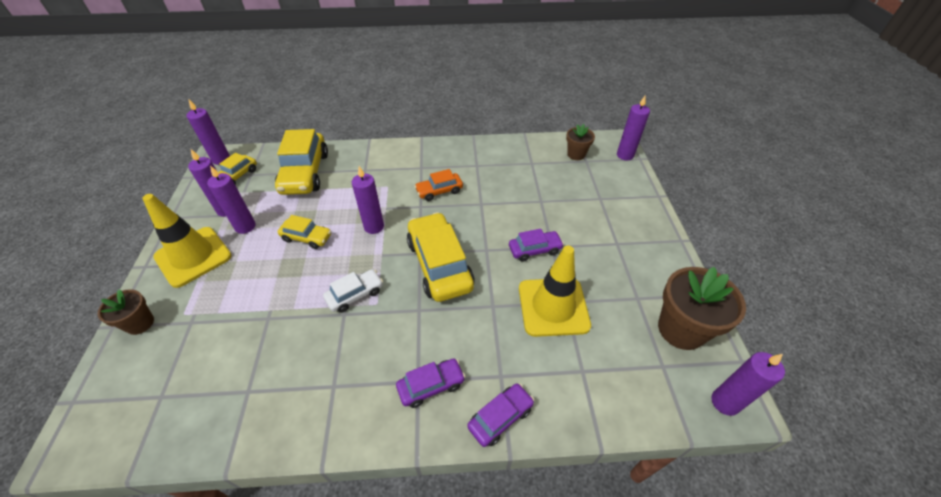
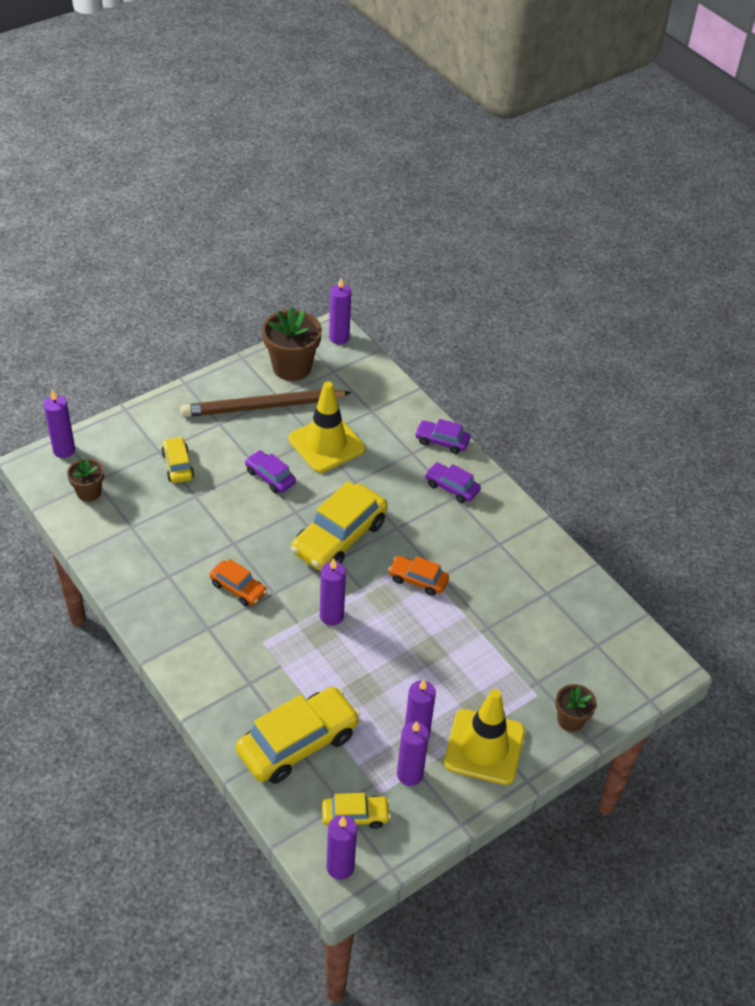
camera: 125 degrees left, 0 degrees up
yellow car [278,215,331,249] -> yellow car moved to [162,437,194,483]
white car [323,269,383,313] -> orange car [388,556,449,596]
none -> brown pencil [180,389,352,417]

